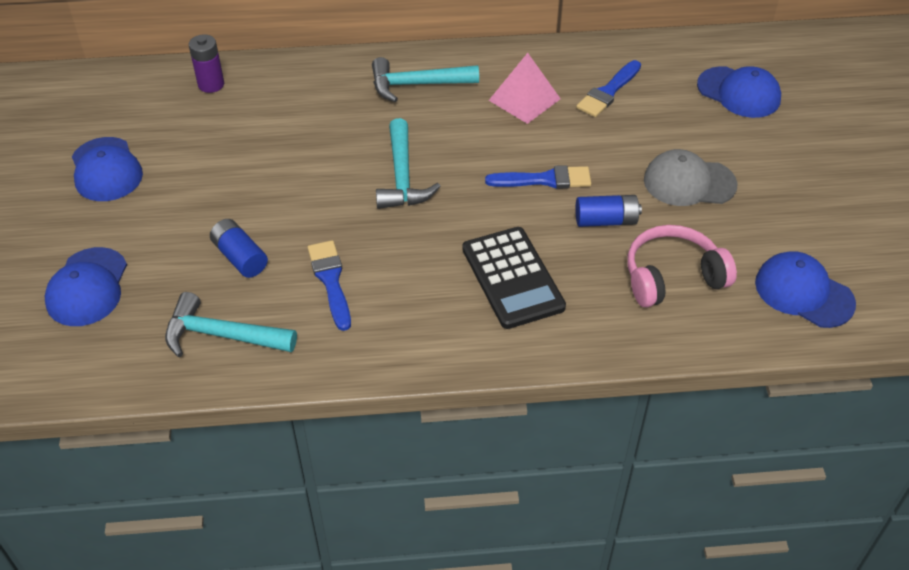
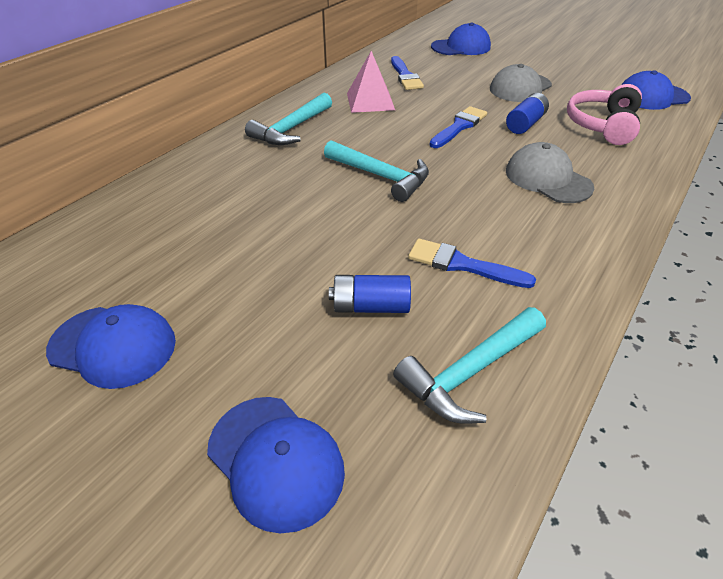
camera: 50 degrees left, 5 degrees down
purple battery [189,34,224,93] -> none
black calculator [462,227,566,329] -> grey cap [506,142,594,203]

